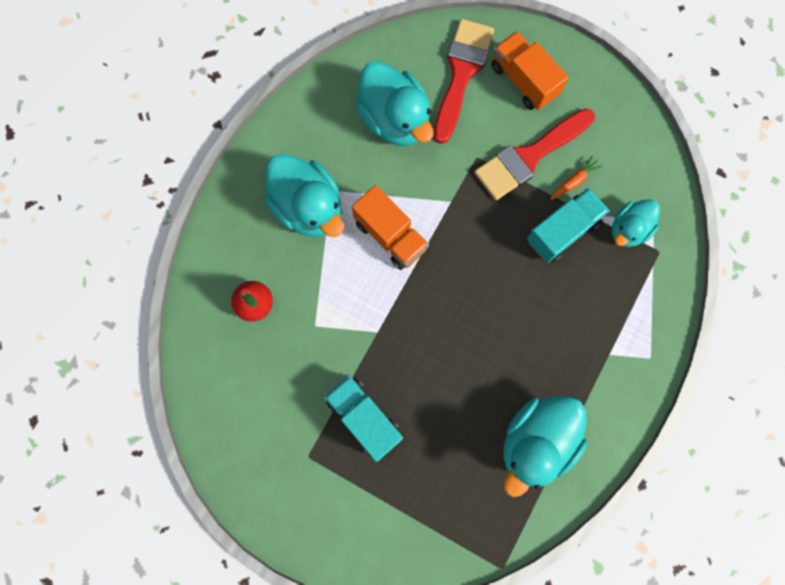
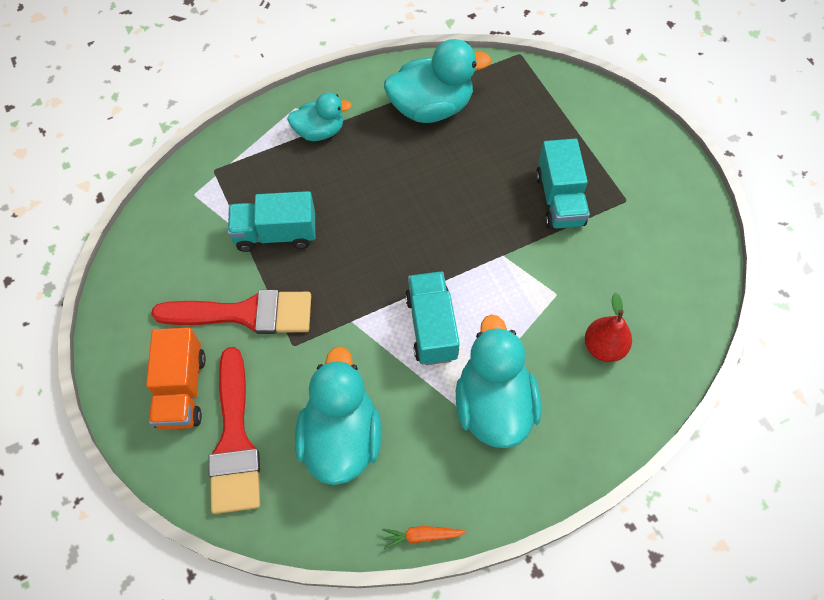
camera: 145 degrees left, 15 degrees down
orange truck [352,185,429,270] -> turquoise truck [405,271,460,365]
red brush [434,19,494,144] -> red brush turned 60 degrees counterclockwise [208,347,260,514]
orange carrot [550,156,603,200] -> orange carrot moved to [382,526,466,549]
turquoise duck [612,199,660,247] -> turquoise duck moved to [287,93,352,141]

